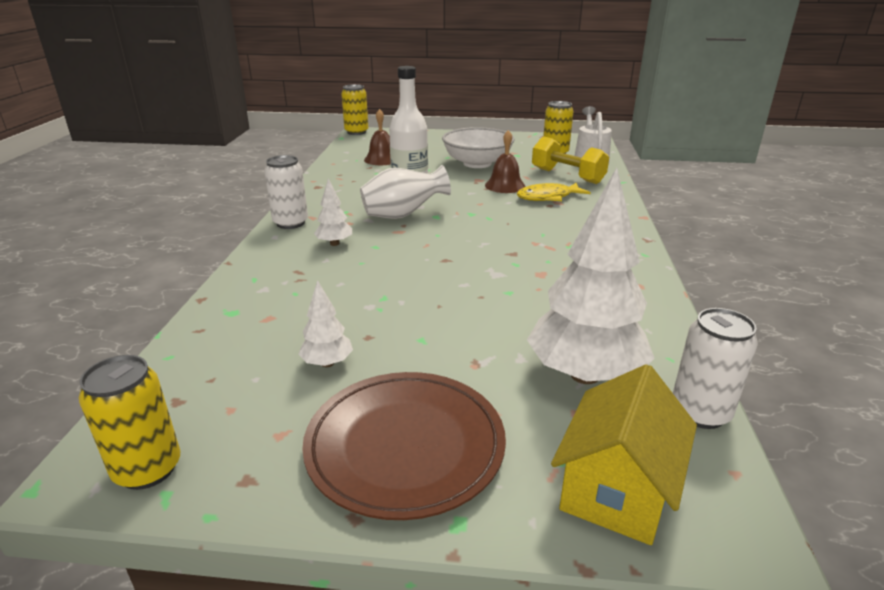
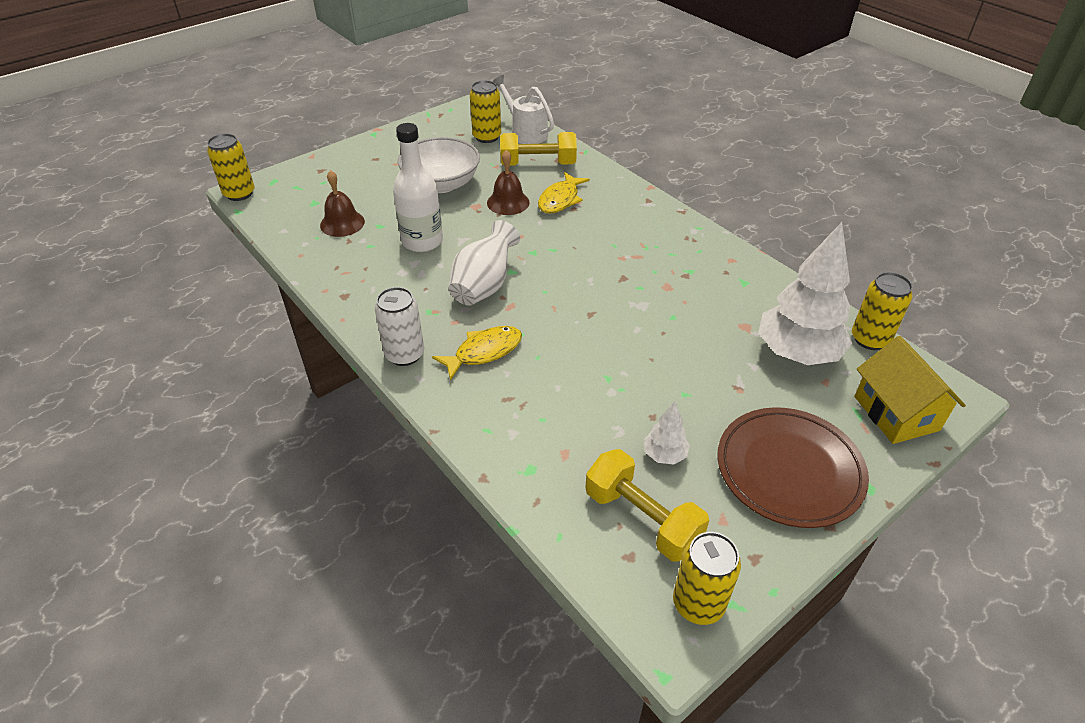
camera: 45 degrees left, 15 degrees up
white tree [314,179,352,246] -> yellow fish [432,326,522,380]
white can [673,308,758,429] -> yellow can [852,272,913,350]
none -> yellow dumbbell [585,449,709,561]

